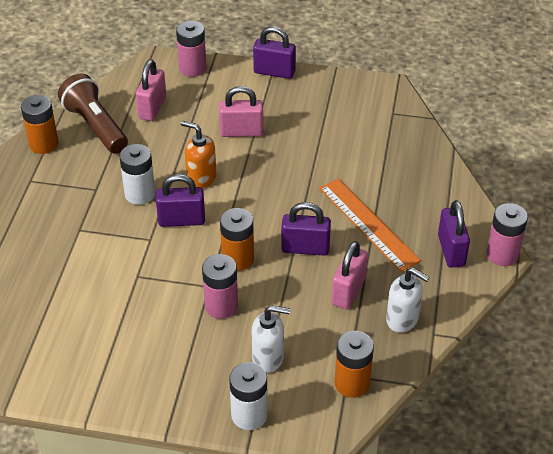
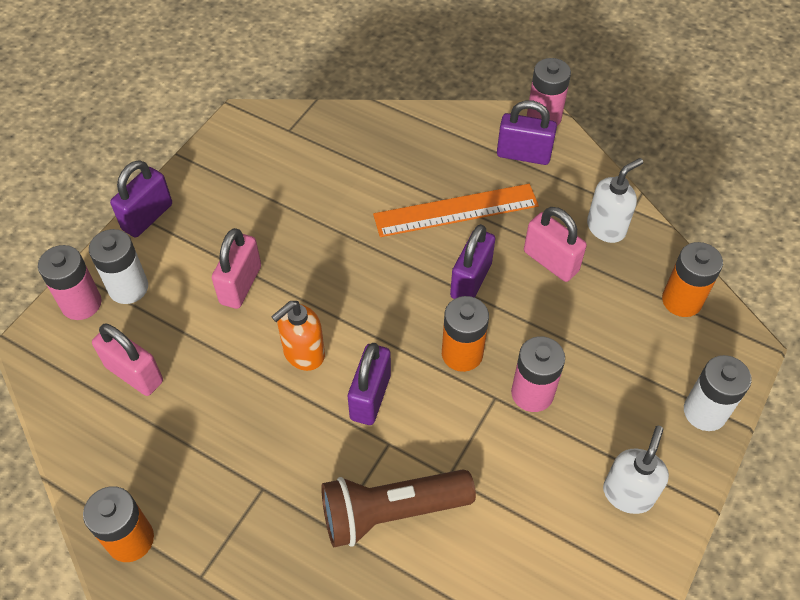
camera: 70 degrees left, 10 degrees up
brown flashlight [58,74,128,154] -> brown flashlight moved to [321,469,476,547]
white battery [119,144,155,205] -> white battery moved to [89,229,148,304]
white soap dispenser [252,305,290,373] -> white soap dispenser moved to [603,426,669,514]

